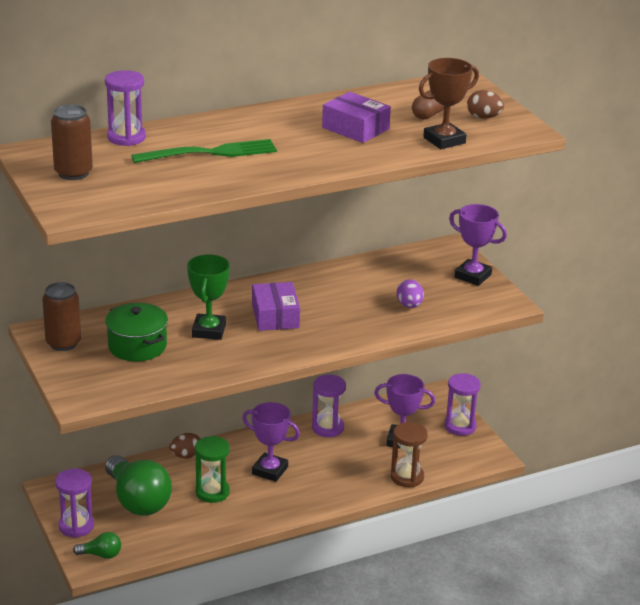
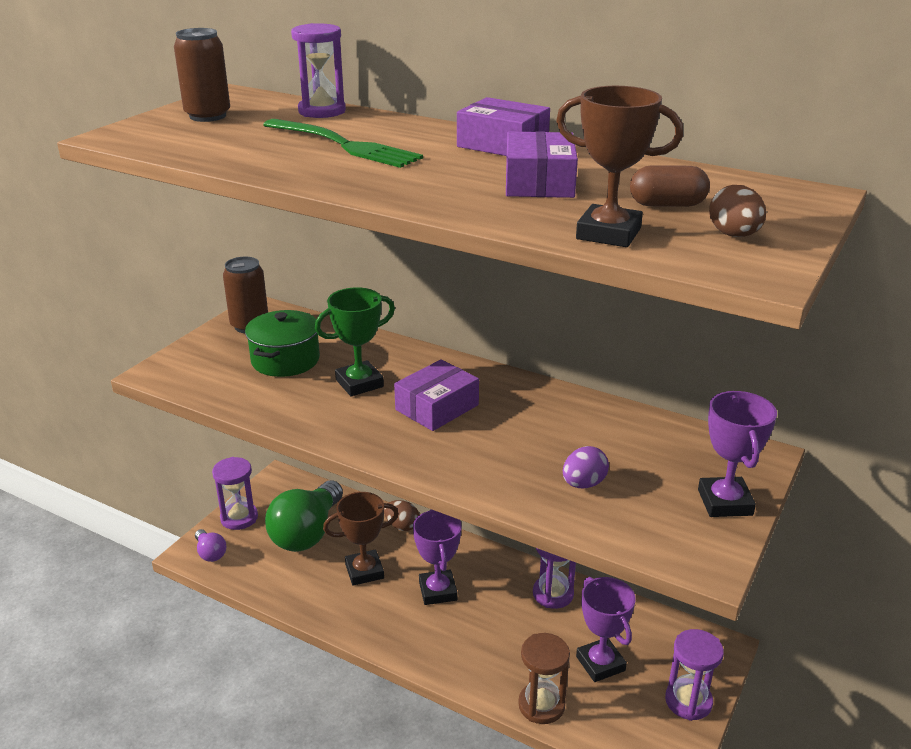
camera: 55 degrees right, 0 degrees up
green light bulb [73,532,121,559] -> purple light bulb [195,529,226,562]
green hourglass [195,436,230,503] -> brown trophy [323,492,399,586]
none -> purple box [457,97,550,156]

